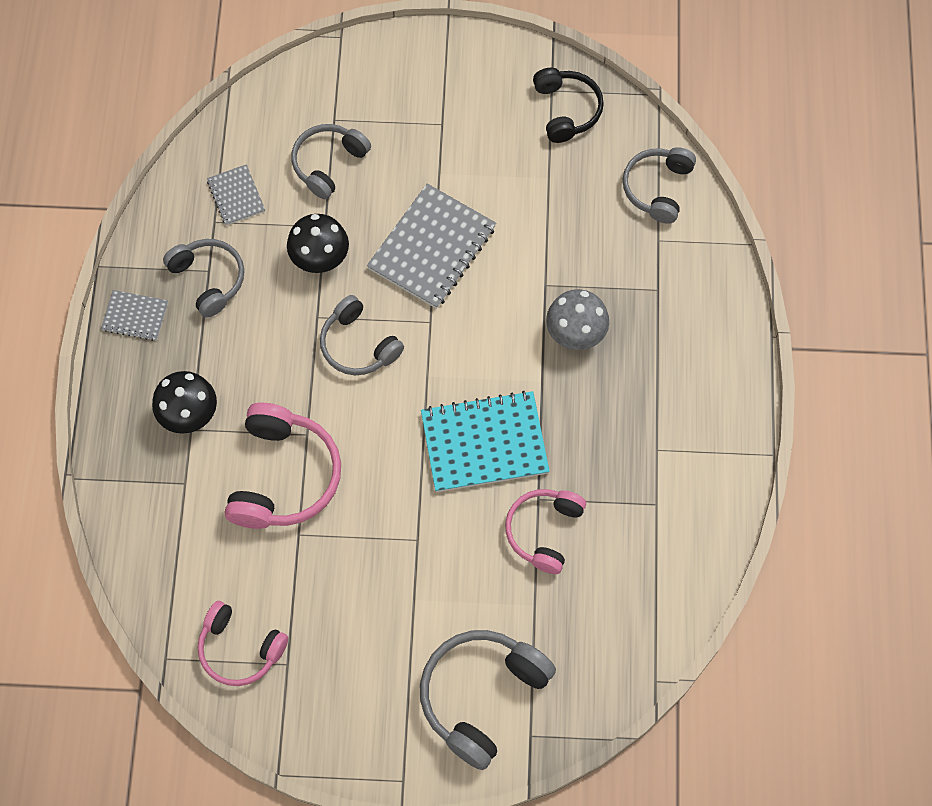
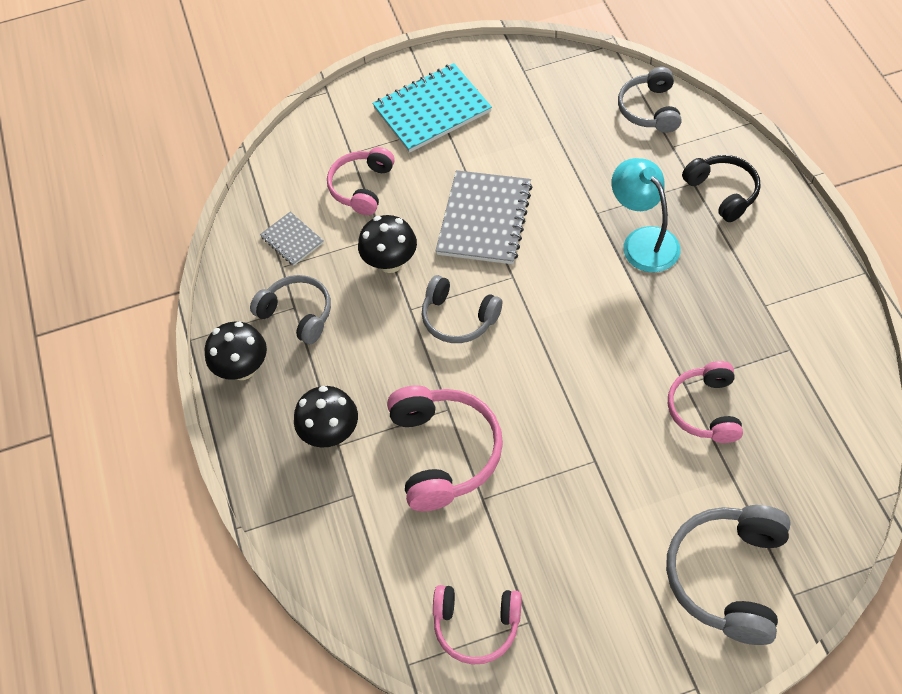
camera: 15 degrees left, 10 degrees down
grey notebook [101,290,168,341] -> black mushroom [205,321,267,380]
grey headphones [291,124,371,199] -> pink headphones [327,147,395,215]
turquoise notebook [421,391,550,492] -> turquoise notebook moved to [372,63,492,153]
black headphones [533,68,604,143] -> black headphones moved to [682,155,761,222]
grey mushroom [546,289,609,350] -> turquoise lamp [612,158,680,272]

